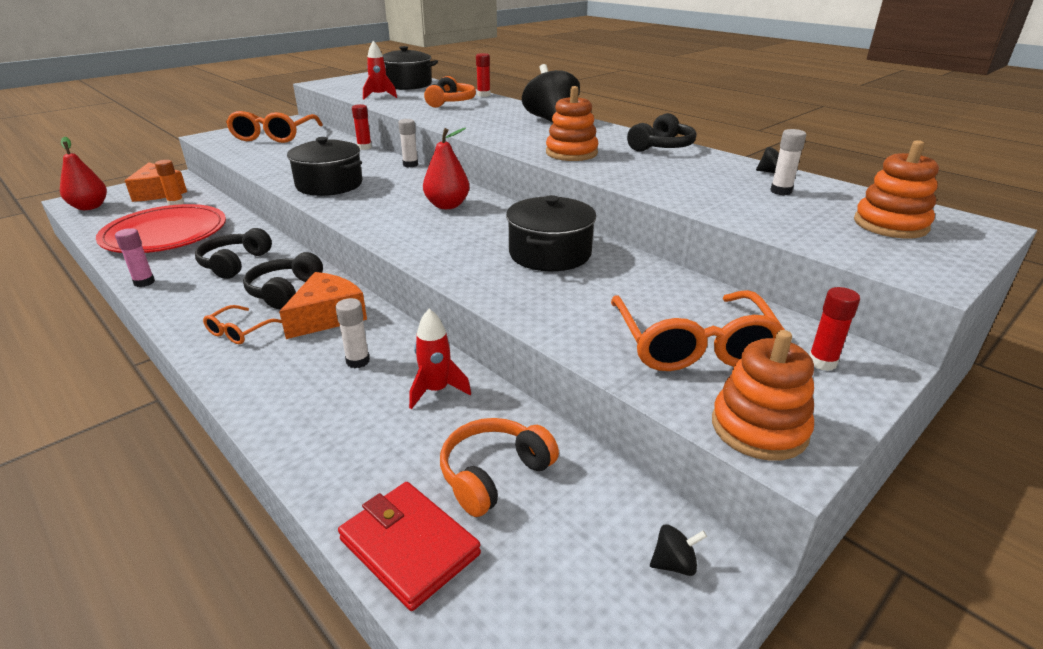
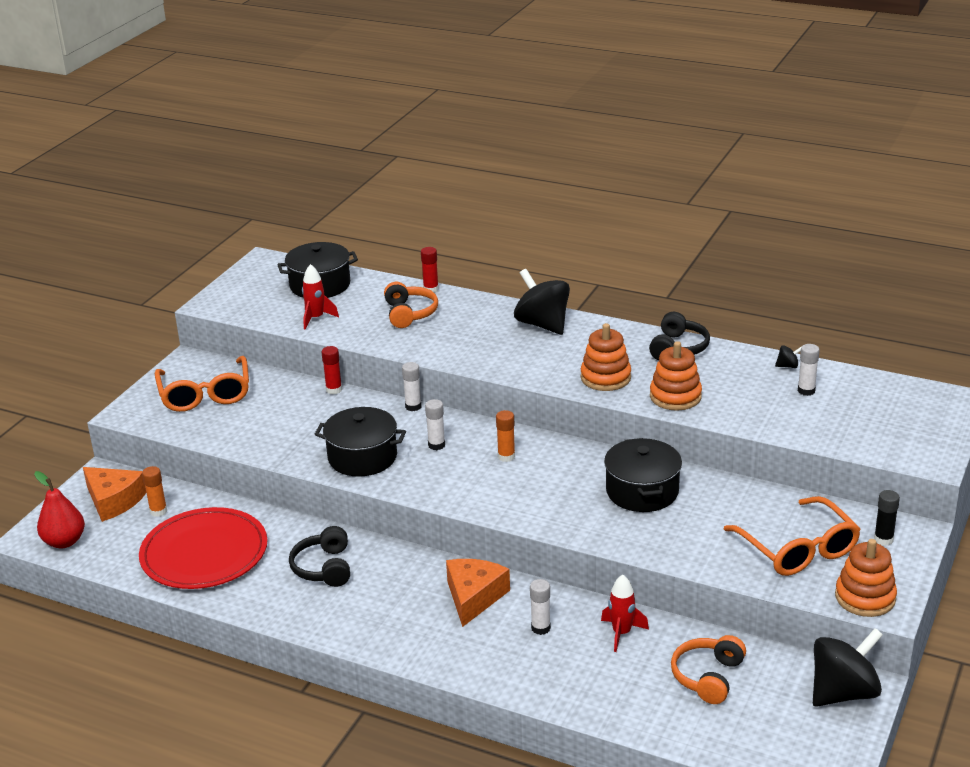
camera: 20 degrees left, 0 degrees up
pink glue stick [115,228,155,287] -> none
orange glasses [203,305,282,344] -> none
black headphones [243,252,323,309] -> none
red wallet [338,482,481,611] -> none
red pear [423,128,469,209] -> orange glue stick [496,410,515,462]
black spinning top [650,524,707,576] -> black spinning top [813,628,883,707], size x2.49
red glue stick [809,287,860,371] -> black glue stick [874,490,900,546]
orange stacking toy [854,140,939,238] -> orange stacking toy moved to [650,341,702,411]
none -> white glue stick [425,399,445,450]

